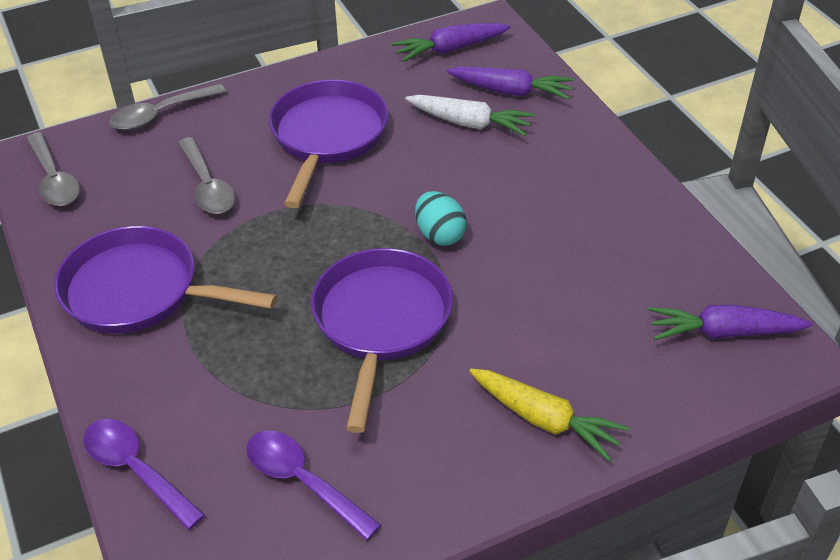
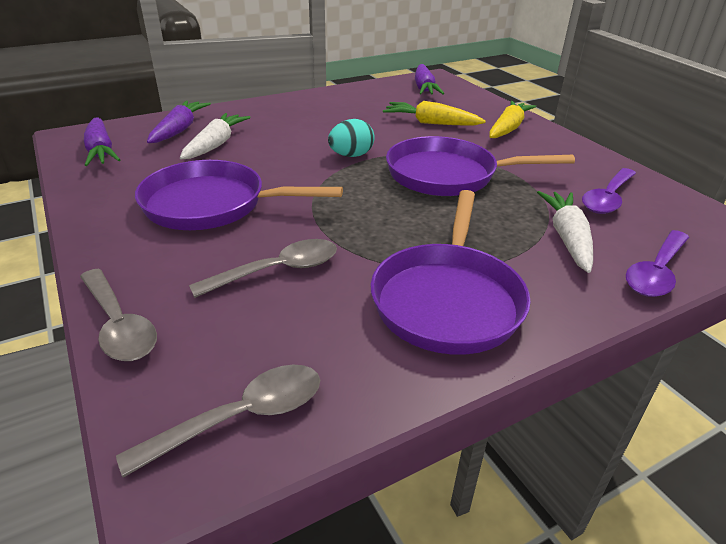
camera: 95 degrees left, 10 degrees down
none -> yellow carrot [383,101,486,126]
none -> white carrot [537,191,593,273]

